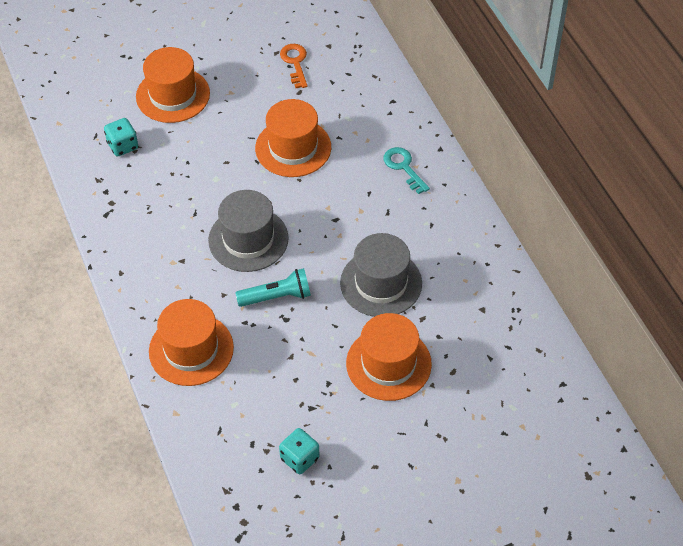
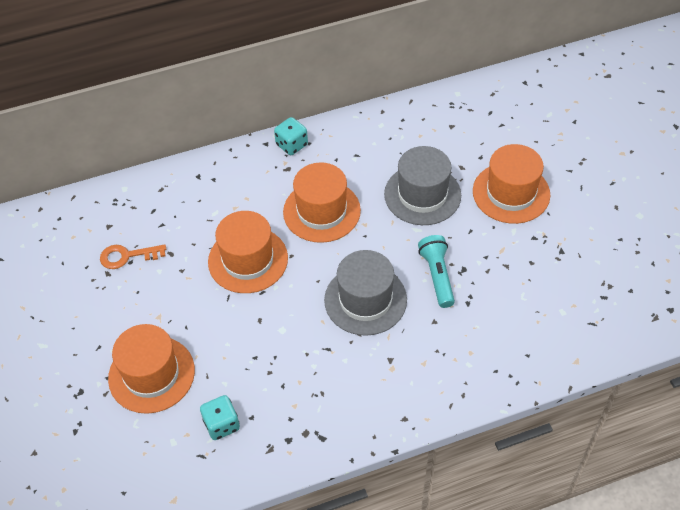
camera: 85 degrees left, 0 degrees up
orange hat [149,299,234,386] -> orange hat moved to [283,162,361,243]
turquoise dice [279,428,320,474] -> turquoise dice moved to [274,117,308,155]
turquoise key [383,147,430,194] -> none

